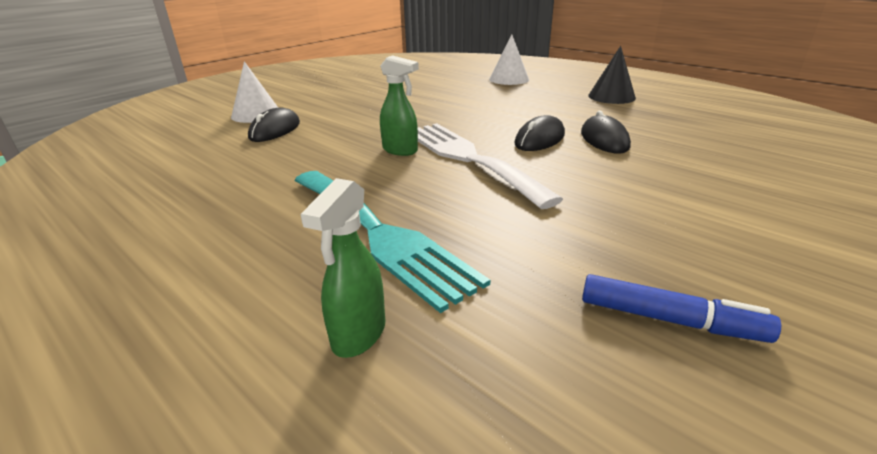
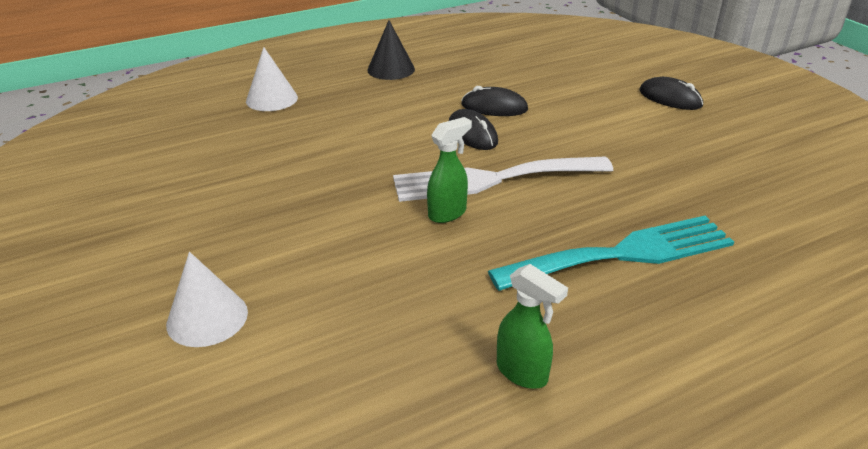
camera: 70 degrees left, 5 degrees up
black mouse [248,108,300,142] -> black mouse moved to [639,77,703,110]
green spray bottle [300,178,385,358] -> green spray bottle moved to [497,264,568,389]
blue marker [582,274,781,343] -> none

